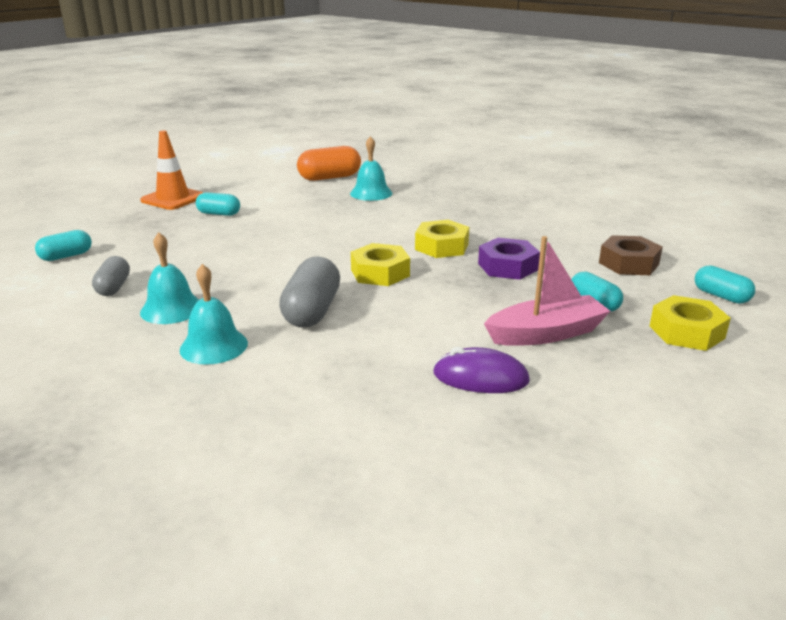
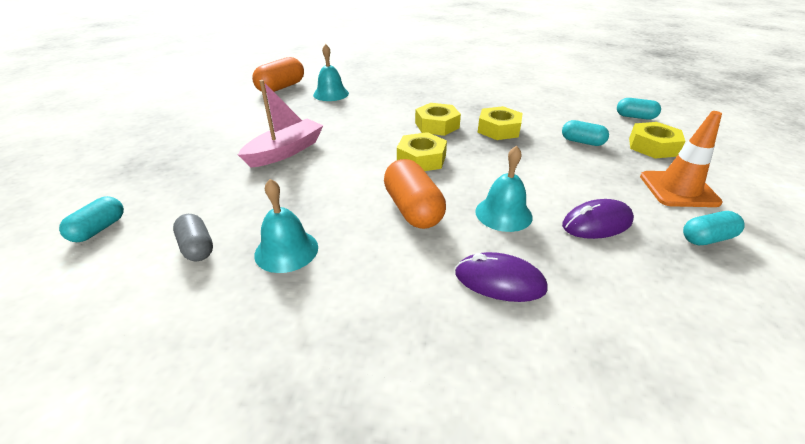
camera: 30 degrees left, 10 degrees up
orange traffic cone [140,130,204,210] -> orange traffic cone moved to [640,111,723,207]
turquoise bell [179,264,248,365] -> turquoise bell moved to [475,146,532,232]
turquoise capsule [196,192,240,216] -> turquoise capsule moved to [683,211,745,245]
grey capsule [279,256,340,327] -> orange capsule [384,159,446,229]
purple nut [478,238,540,280] -> yellow nut [478,106,522,140]
pink boat [484,236,610,346] -> pink boat moved to [238,80,323,168]
brown nut [599,235,663,275] -> none
none -> purple mouse [455,252,548,302]

